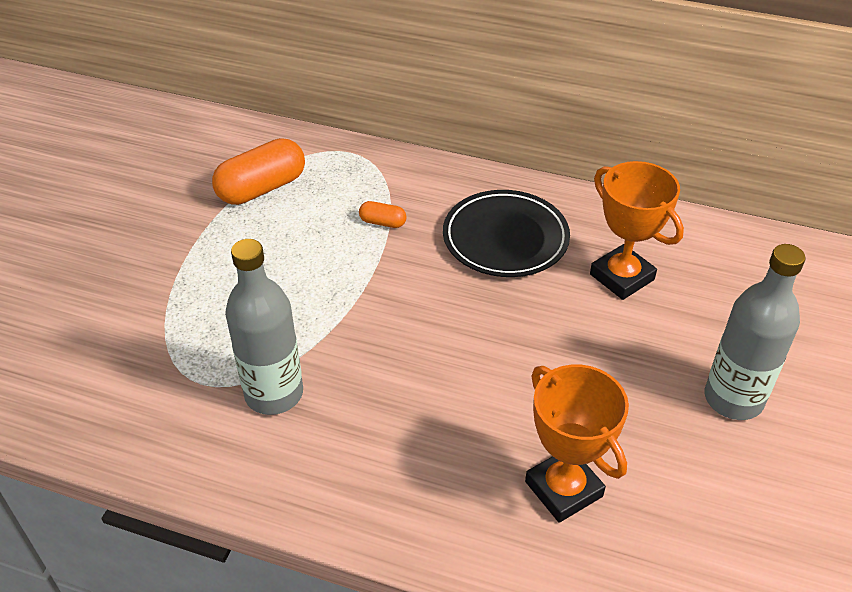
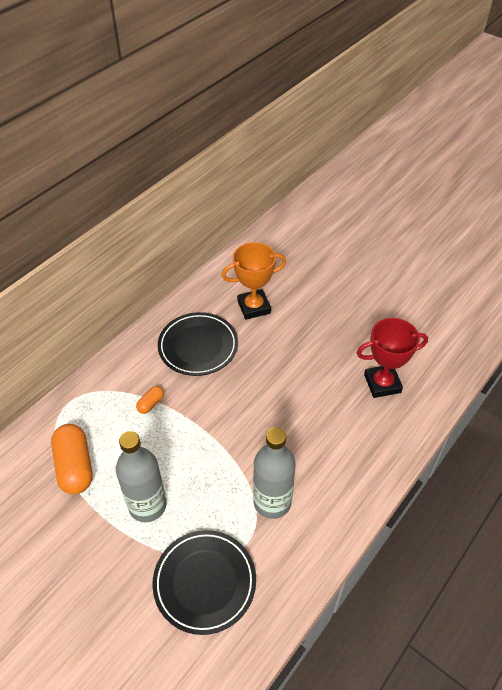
camera: 70 degrees left, 5 degrees up
orange trophy [525,364,629,523] -> red trophy [357,318,428,398]
grey bottle [705,244,806,420] -> grey bottle moved to [116,431,167,523]
none -> black plate [152,530,256,635]

